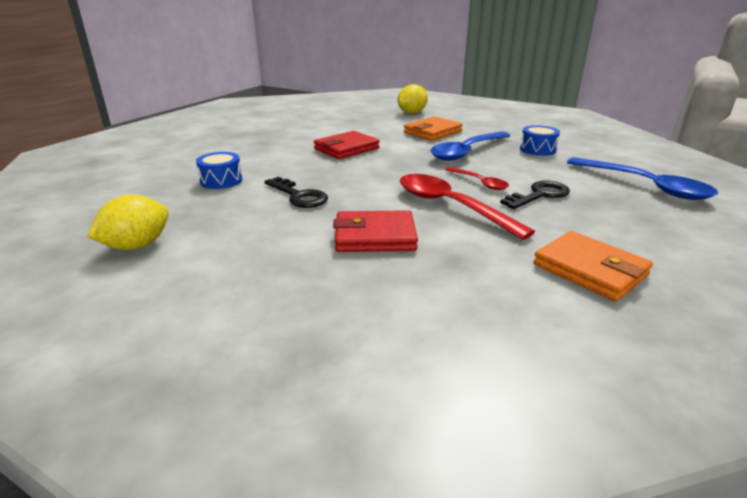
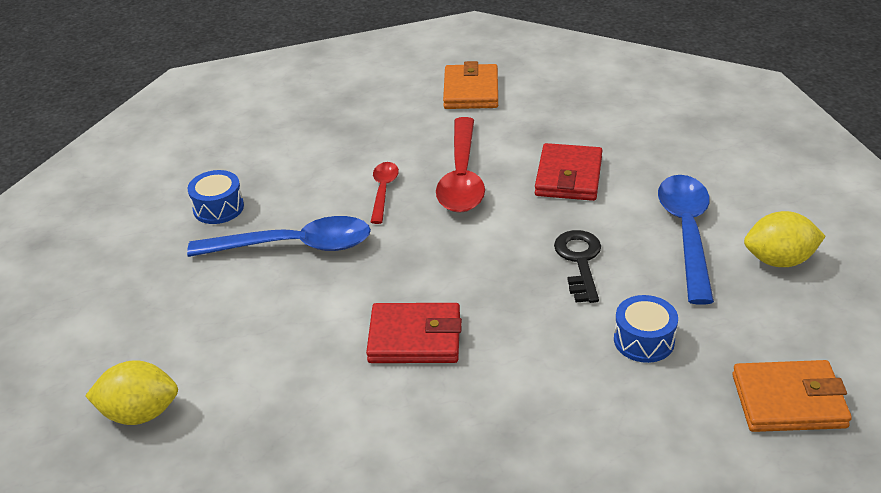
camera: 135 degrees left, 10 degrees up
red wallet [333,210,418,252] -> red wallet turned 60 degrees clockwise [535,143,602,201]
orange wallet [404,116,463,141] -> orange wallet moved to [732,360,852,432]
black key [500,181,570,209] -> none
blue spoon [567,157,718,200] -> blue spoon moved to [658,175,714,305]

